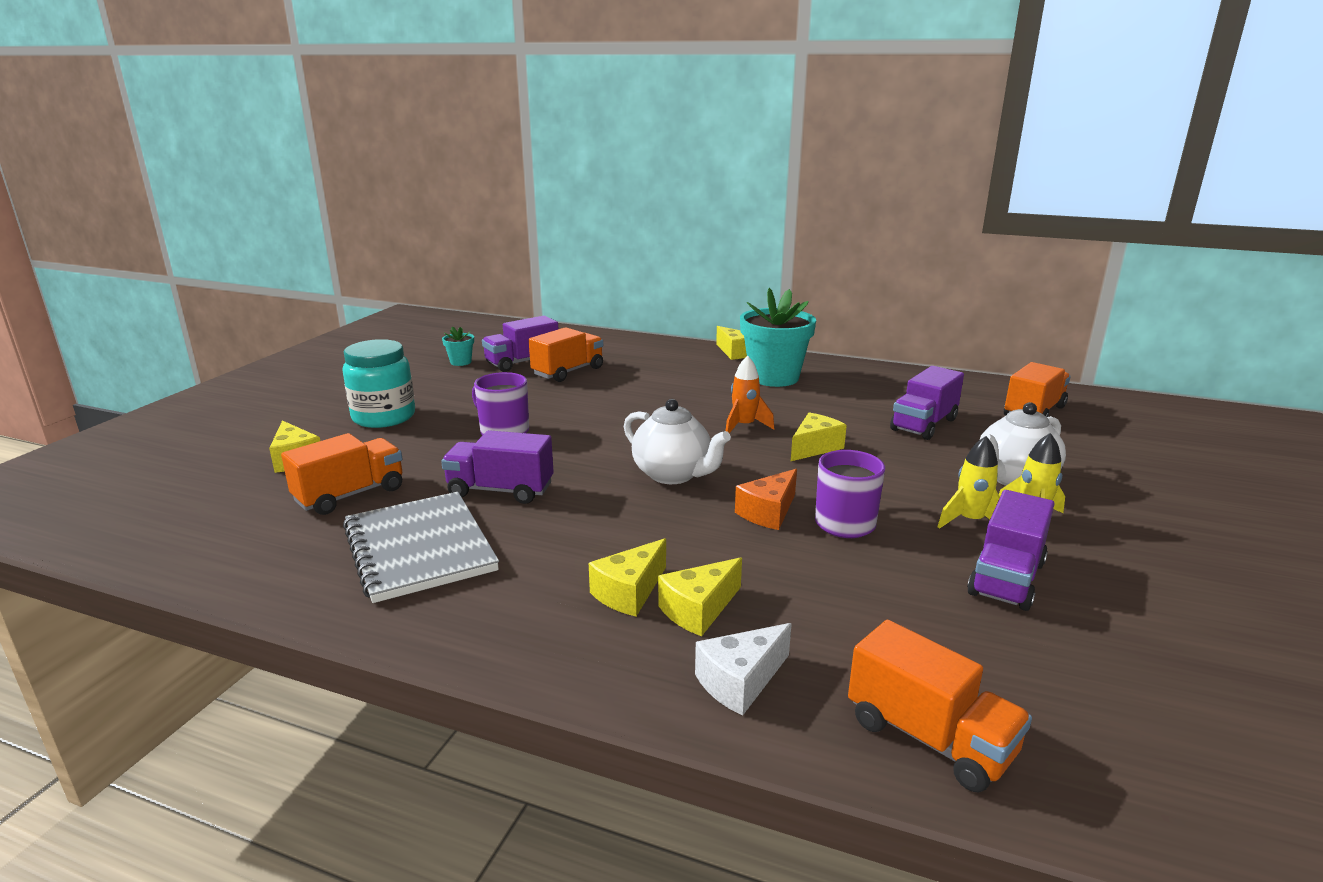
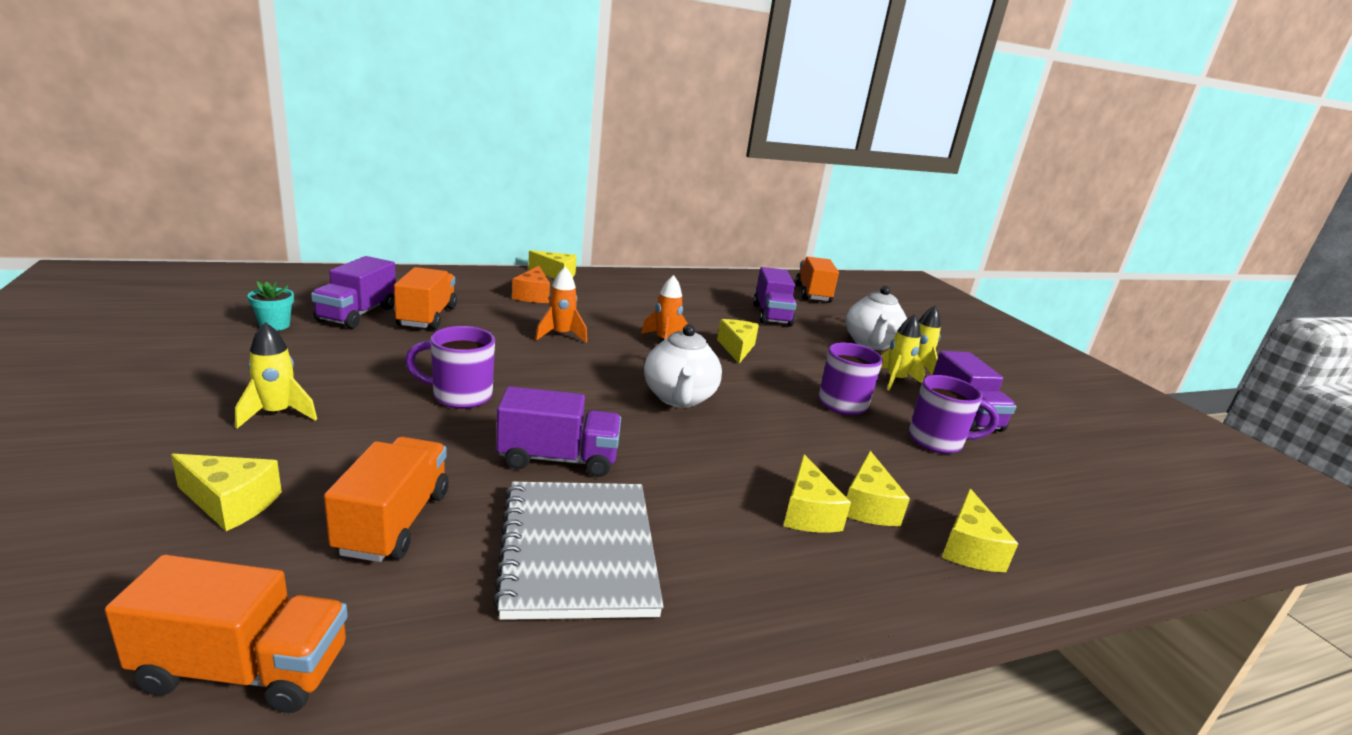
camera: 45 degrees left, 0 degrees up
turquoise jar [342,339,415,428] -> yellow rocket [235,322,317,429]
grey notebook [343,492,499,603] -> grey notebook turned 60 degrees clockwise [493,482,664,620]
purple truck [441,430,554,504] -> purple truck turned 150 degrees counterclockwise [496,386,621,477]
white teapot [624,399,731,484] -> white teapot turned 90 degrees clockwise [644,324,722,408]
white cheese [695,623,792,716] -> yellow cheese [942,488,1018,572]
orange cheese [735,469,797,530] -> orange cheese moved to [512,266,550,303]
turquoise flower pot [740,288,816,387] -> none
orange truck [848,620,1032,792] -> orange truck moved to [105,555,348,713]
none -> orange rocket [535,267,587,343]
none -> purple mug [909,375,999,454]

